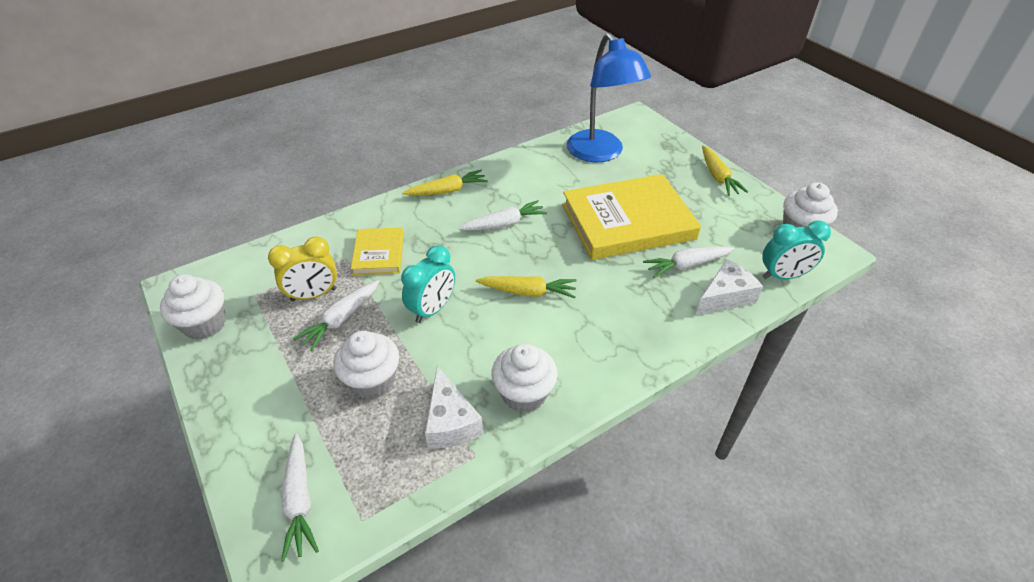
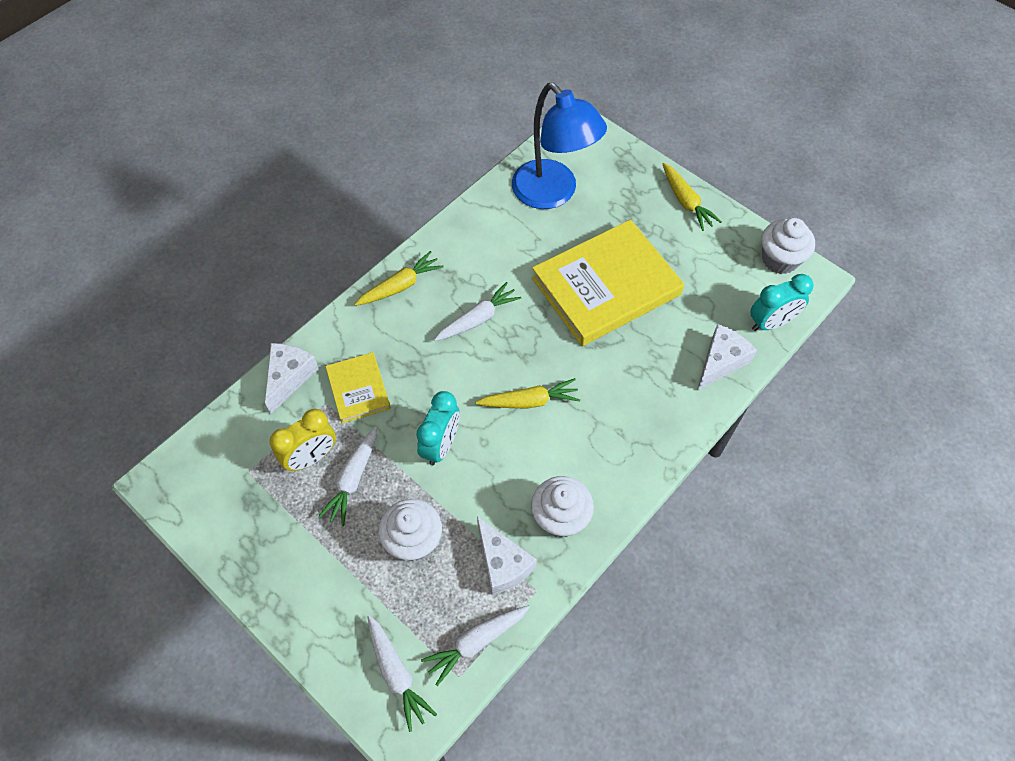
camera: 15 degrees left, 15 degrees up
white cupcake [160,274,226,340] -> none
white carrot [643,246,735,278] -> white carrot moved to [421,606,530,686]
none -> white cheese [265,343,319,414]

